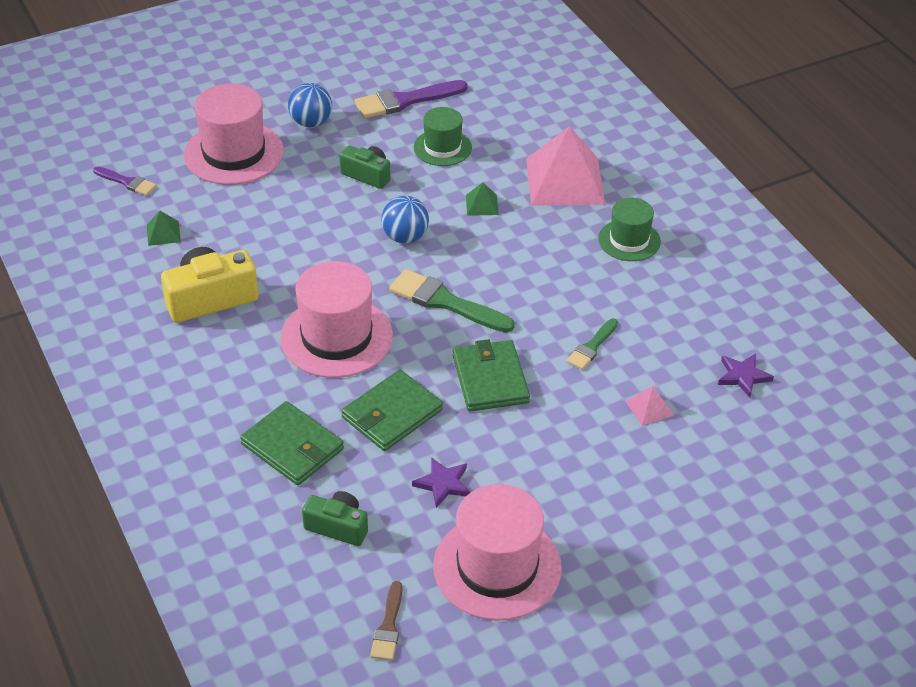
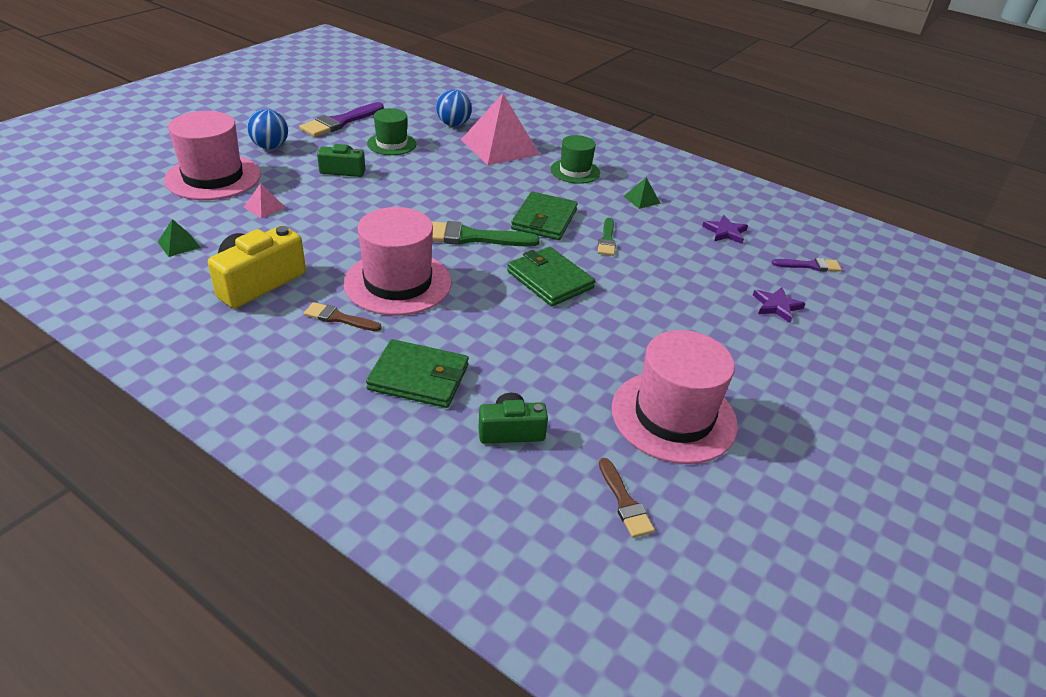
camera: 30 degrees left, 5 degrees down
purple brush [93,166,157,196] -> purple brush moved to [772,258,842,272]
green wallet [341,370,443,451] -> green wallet moved to [511,192,578,240]
blue ball [381,196,429,244] -> blue ball moved to [436,89,472,127]
purple star [412,457,471,508] -> purple star moved to [753,287,805,323]
green pyramid [466,182,499,216] -> green pyramid moved to [624,177,661,209]
pink pyramid [626,386,674,426] -> pink pyramid moved to [244,183,285,218]
none -> brown brush [304,302,382,331]

